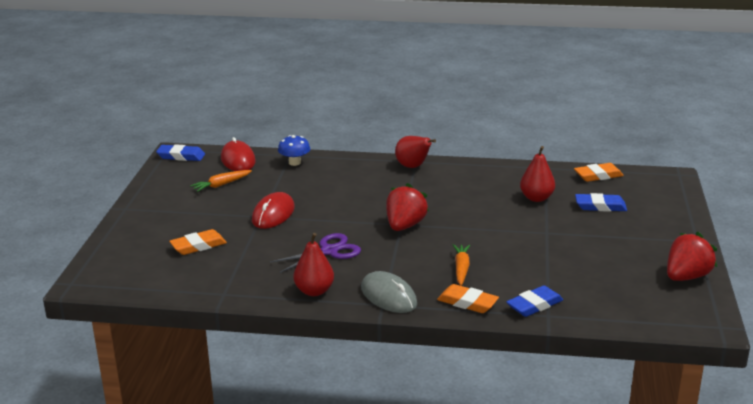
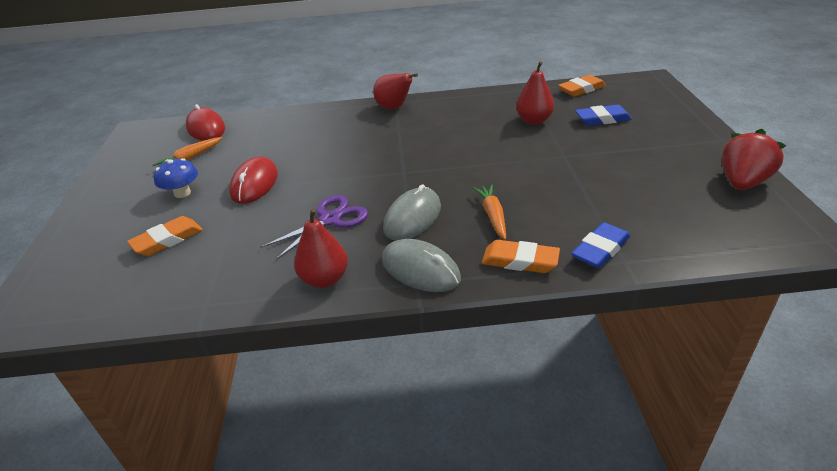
camera: 10 degrees left, 10 degrees up
blue eraser [156,144,205,161] -> none
blue mushroom [278,135,310,166] -> blue mushroom moved to [154,158,198,198]
red strawberry [386,183,429,231] -> none
none -> grey mouse [383,184,441,241]

